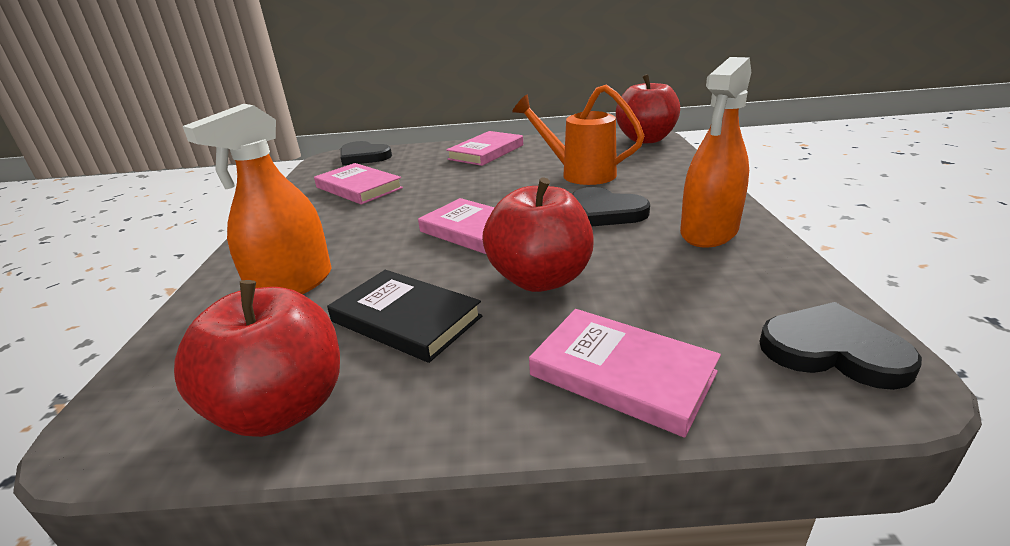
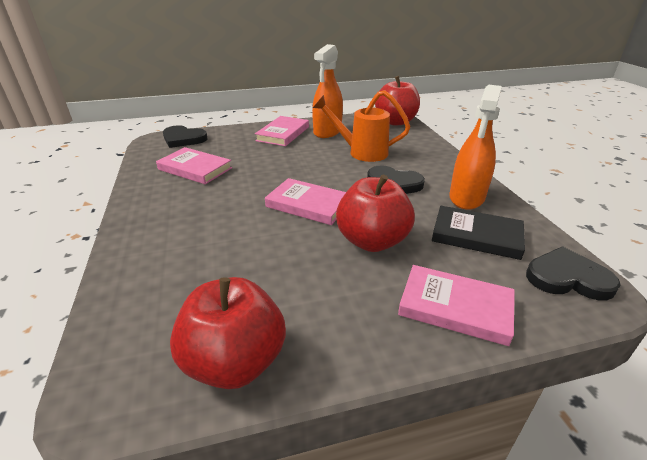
camera: 15 degrees left, 5 degrees up
orange spray bottle [183,104,332,294] -> orange spray bottle moved to [312,44,343,138]
black book [327,270,482,363] -> black book moved to [432,206,525,260]

